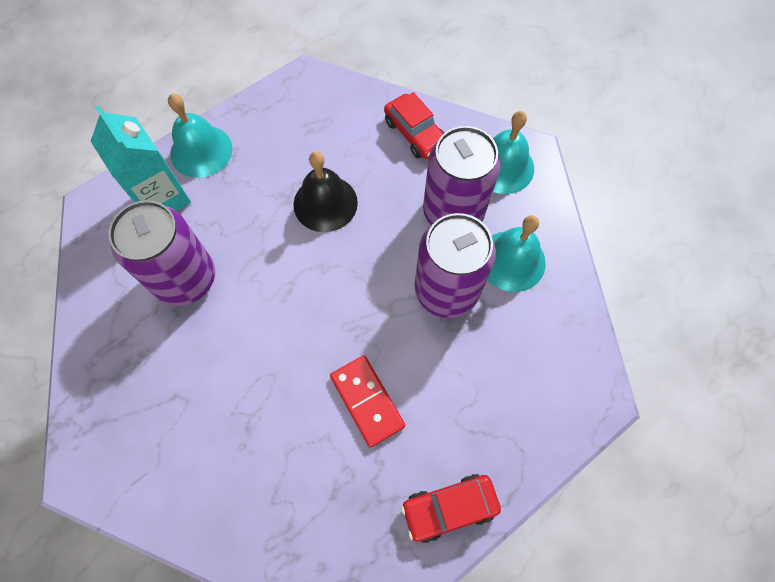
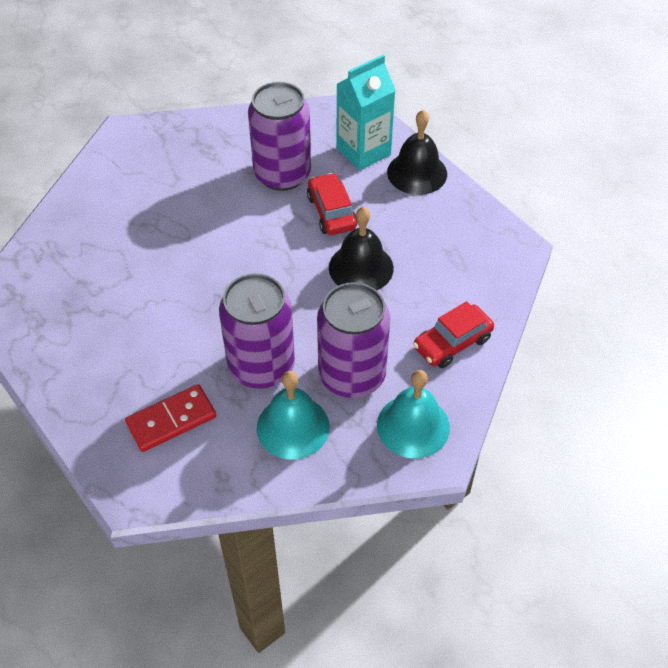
camera: 90 degrees right, 15 degrees down
turquoise bell [168,94,232,178] -> black bell [387,110,447,195]
red domino [330,355,405,448] -> red domino moved to [125,384,216,452]
red car [401,474,501,543] -> red car moved to [307,173,357,235]

